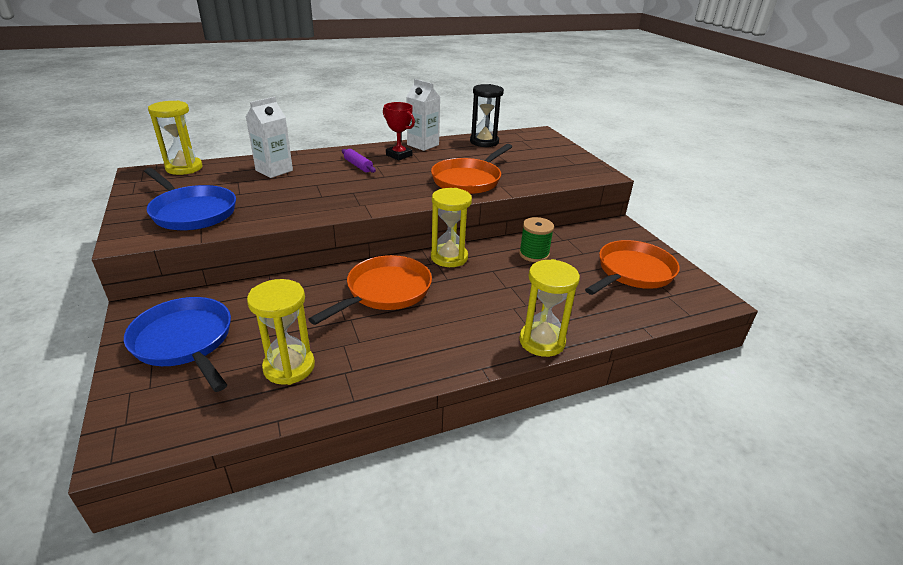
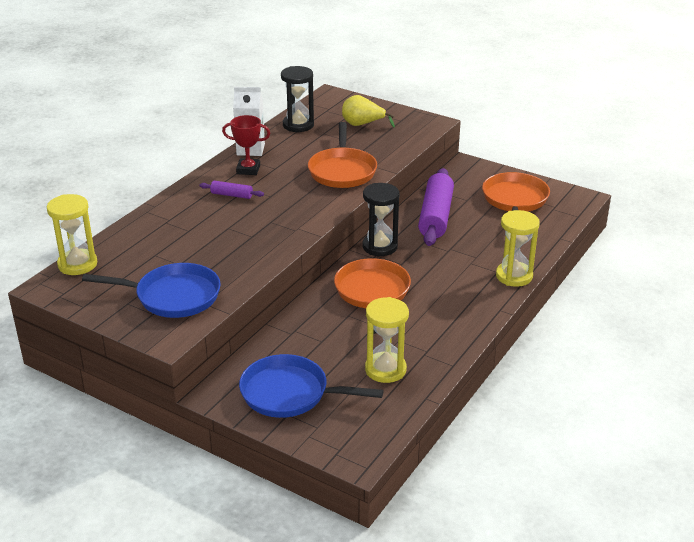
camera: 35 degrees left, 0 degrees up
white carton [246,97,293,178] -> none
yellow hourglass [431,188,472,267] -> black hourglass [362,183,399,256]
green spool [519,217,554,262] -> purple rolling pin [418,168,454,246]
none -> yellow pear [342,95,395,128]

